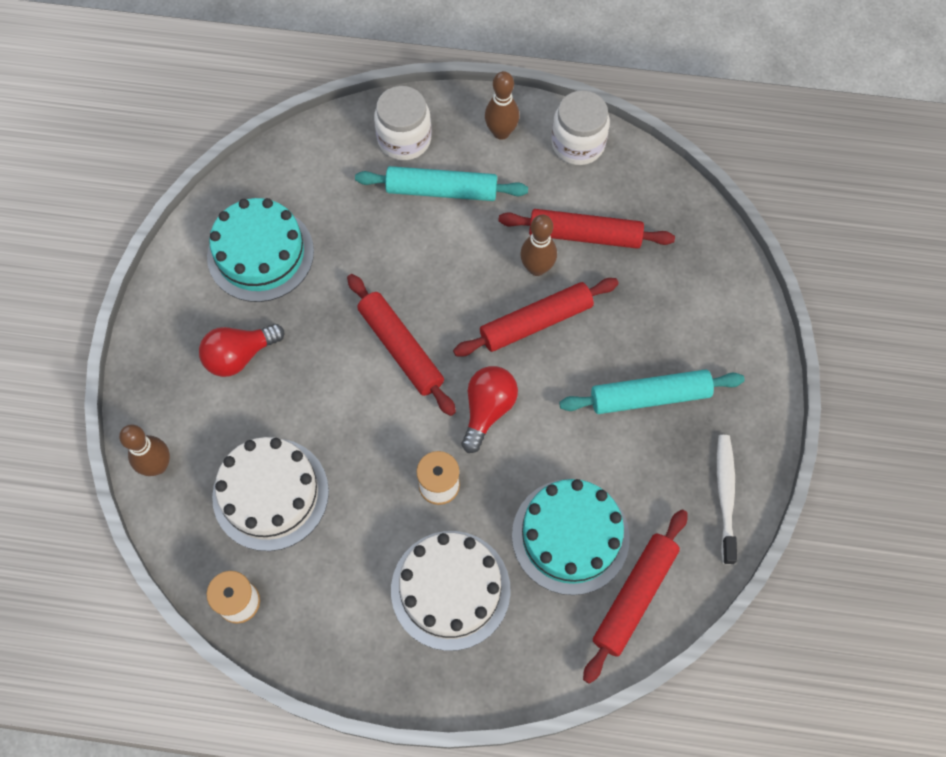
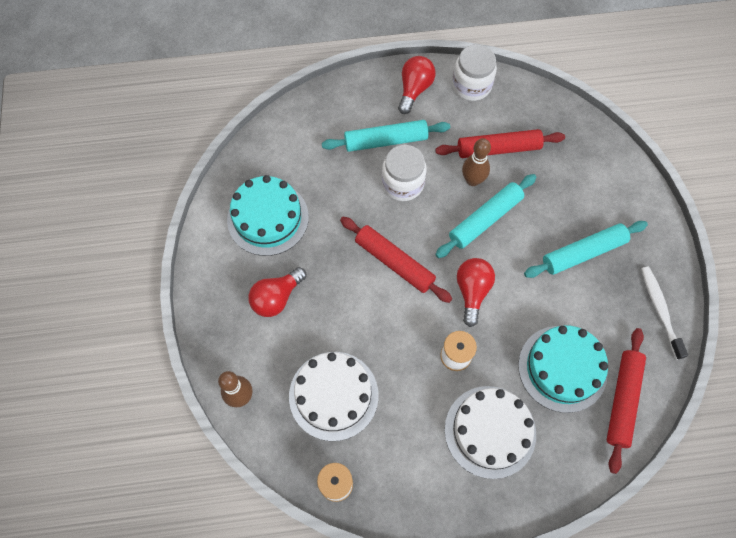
camera: 15 degrees left, 0 degrees up
white jar [374,86,431,160] -> white jar moved to [382,145,427,201]
red rolling pin [453,278,619,357] -> turquoise rolling pin [435,174,536,258]
brown bowling pin [485,71,519,140] -> red light bulb [398,56,436,114]

